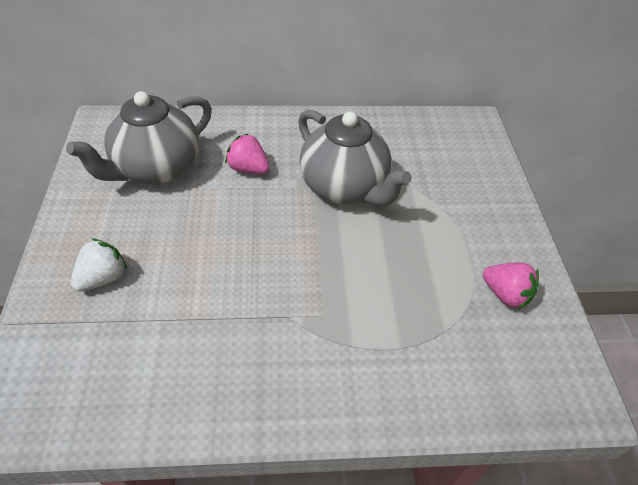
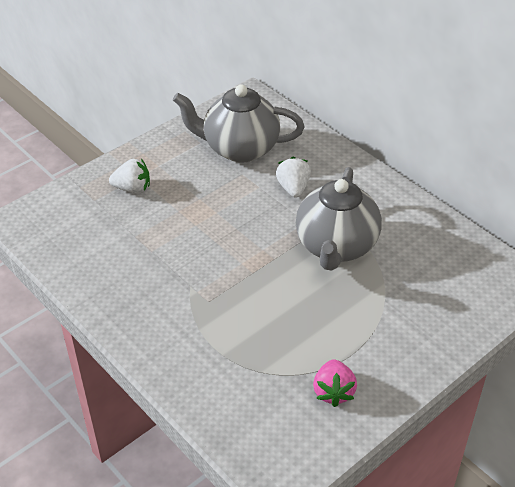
camera: 55 degrees right, 5 degrees down
pink strawberry [225,133,270,174] -> white strawberry [276,157,311,198]

